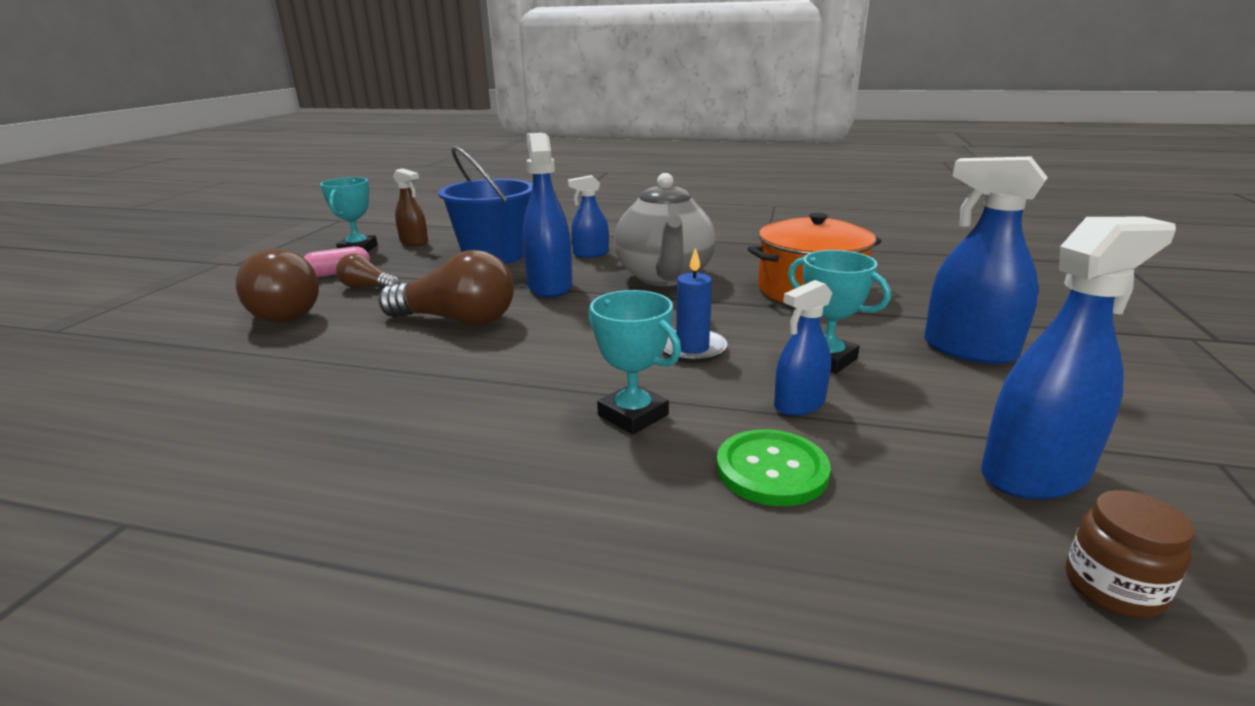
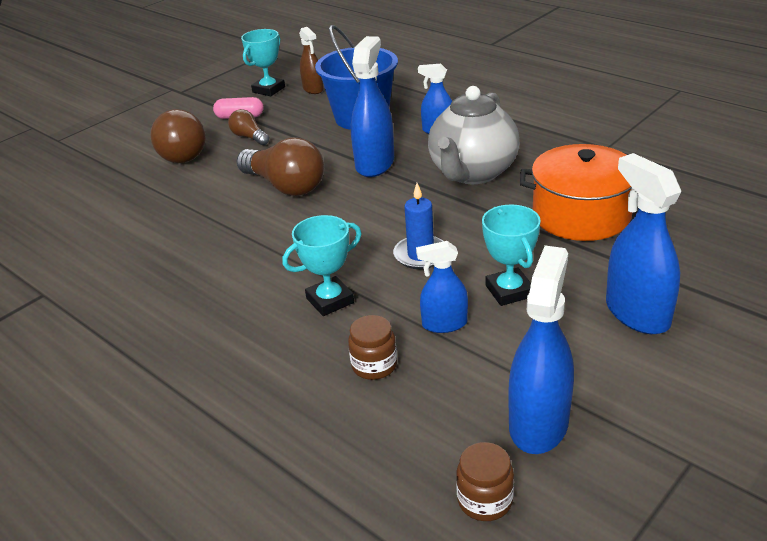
camera: 30 degrees right, 10 degrees up
turquoise trophy [588,290,681,434] -> turquoise trophy turned 75 degrees clockwise [282,215,362,316]
green button [716,429,831,506] -> brown jar [348,315,397,380]
blue spray bottle [981,217,1176,499] -> blue spray bottle turned 75 degrees counterclockwise [508,245,574,454]

